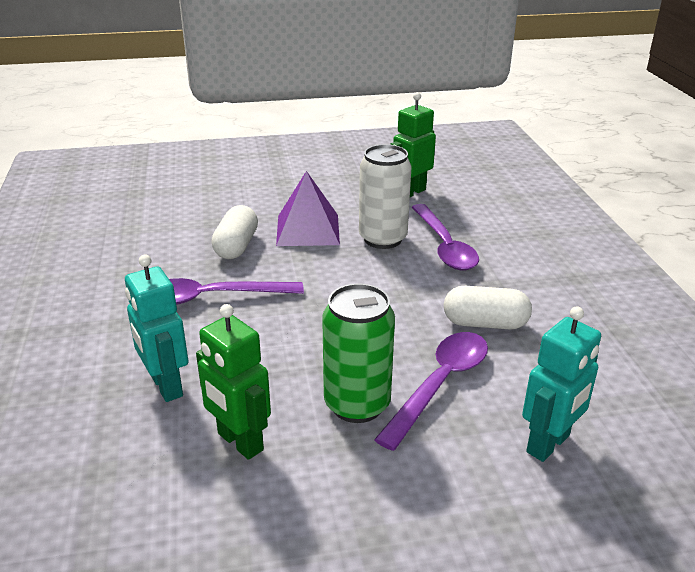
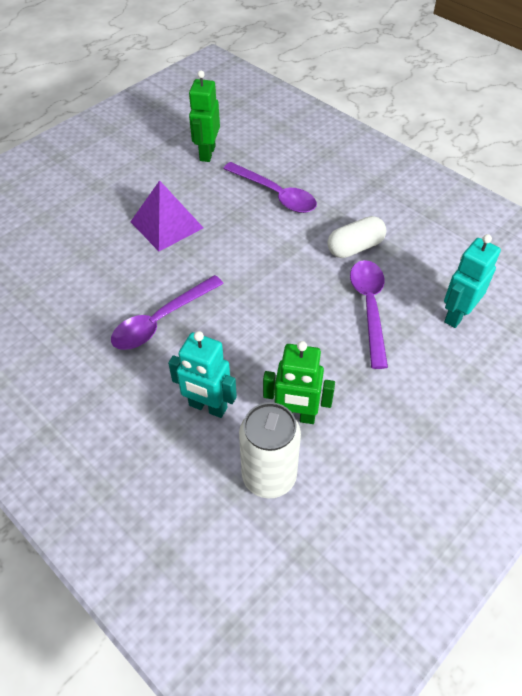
camera: 35 degrees left, 20 degrees up
white capsule [211,205,258,259] -> none
green can [322,283,395,423] -> none
white can [359,144,412,249] -> white can moved to [239,402,301,498]
turquoise robot [522,306,601,462] -> turquoise robot turned 150 degrees counterclockwise [444,234,501,328]

